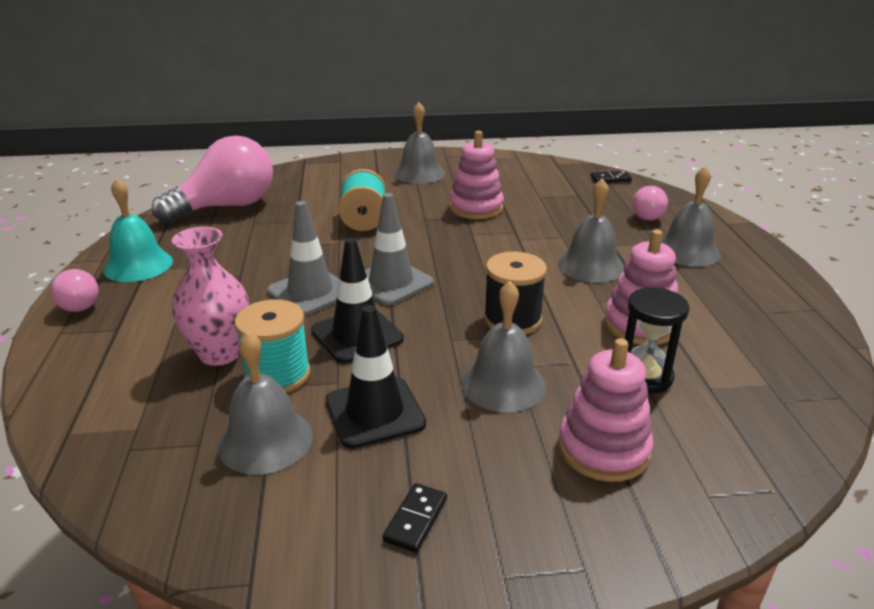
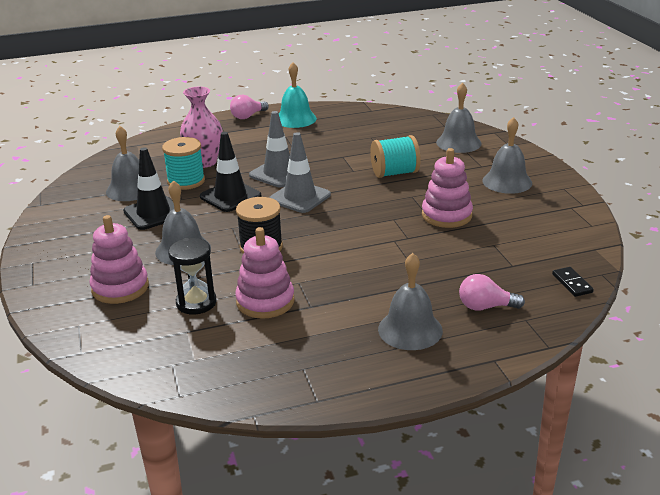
camera: 80 degrees right, 0 degrees up
pink light bulb [152,135,273,223] -> none
black domino [382,483,447,553] -> none
grey bell [558,178,624,282] -> grey bell moved to [436,82,481,153]

